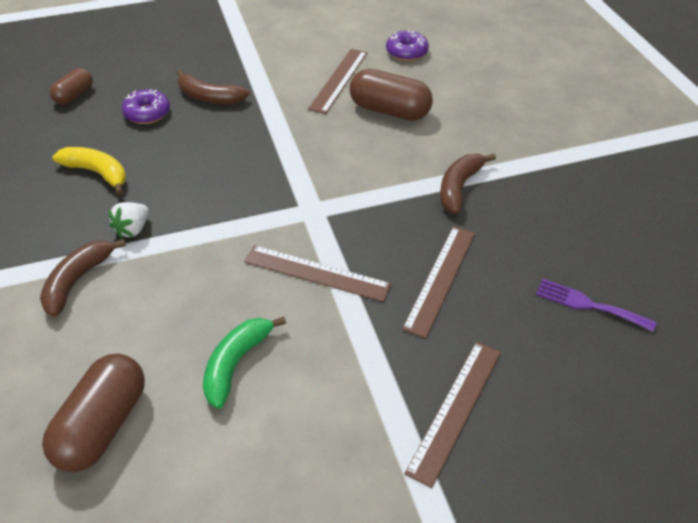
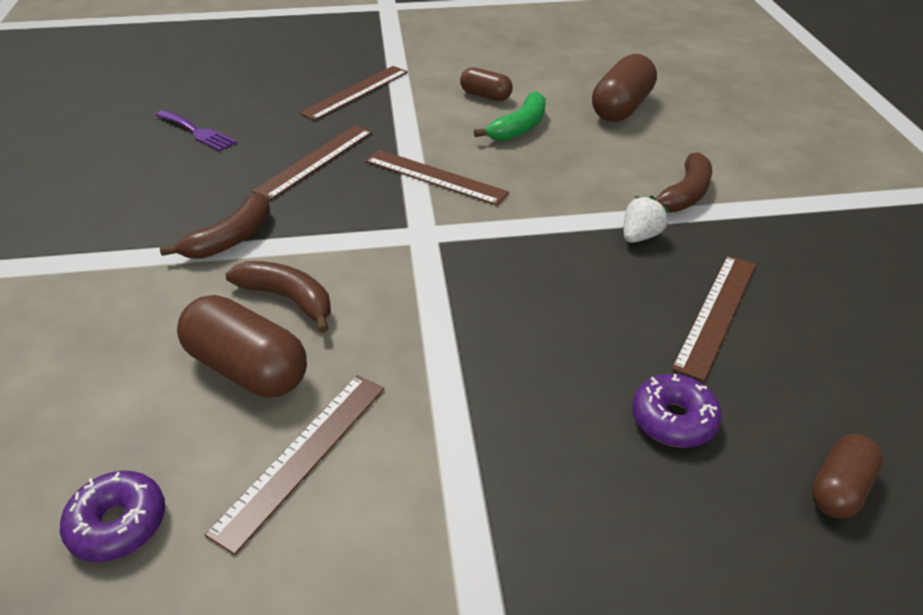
camera: 170 degrees left, 5 degrees down
yellow banana [52,147,126,195] -> brown ruler [672,255,756,381]
brown banana [177,70,250,104] -> brown banana moved to [226,261,331,333]
none -> brown capsule [460,67,513,101]

